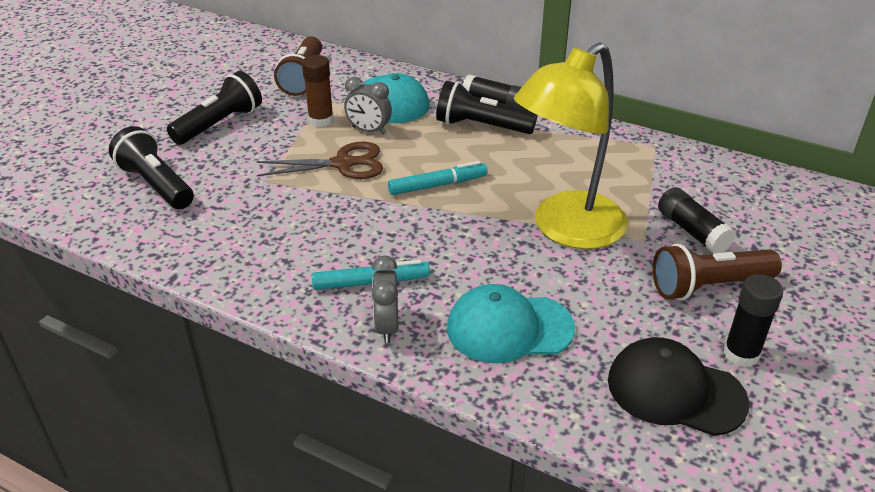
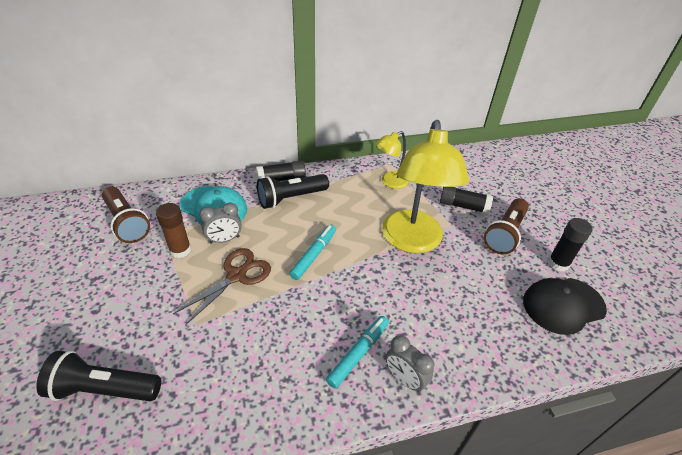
camera: 45 degrees left, 5 degrees up
black flashlight [167,71,262,145] -> none
turquoise cap [447,284,575,363] -> none
none -> yellow lamp [376,131,409,189]

